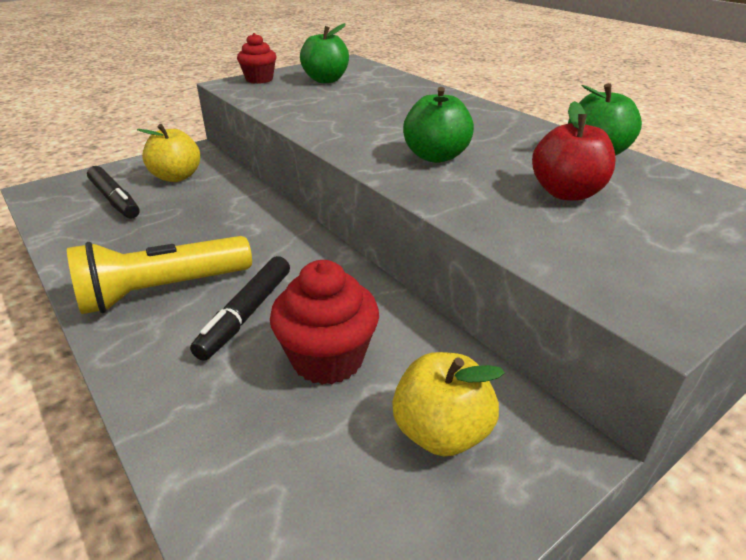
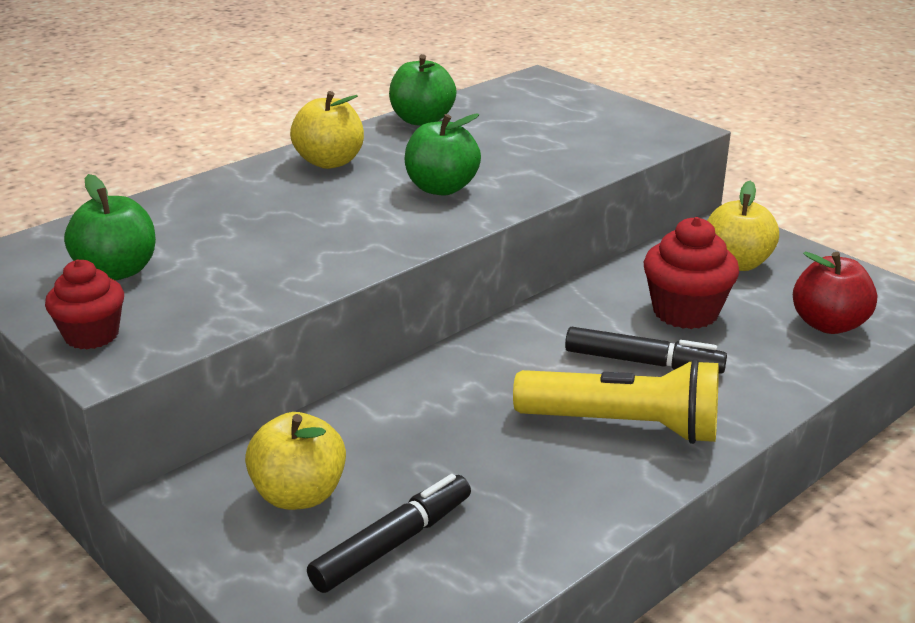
camera: 95 degrees left, 5 degrees down
yellow flashlight [67,236,252,314] -> yellow flashlight turned 45 degrees counterclockwise [513,359,719,444]
red apple [532,101,616,200] -> red apple moved to [793,252,877,334]
none -> yellow apple [290,91,364,169]

